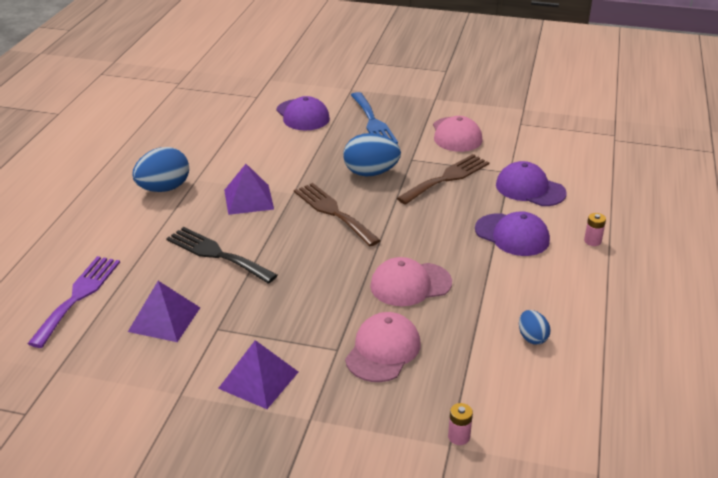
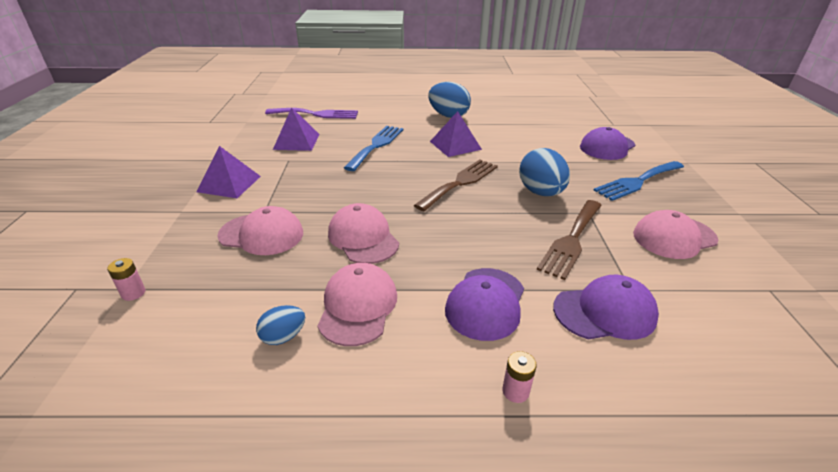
camera: 75 degrees right, 0 degrees up
black fork [166,227,278,284] -> blue fork [344,126,403,171]
brown fork [397,154,490,205] -> brown fork turned 90 degrees clockwise [537,200,602,280]
purple cap [496,161,567,206] -> purple cap turned 60 degrees clockwise [553,275,659,340]
none -> pink cap [317,263,397,346]

